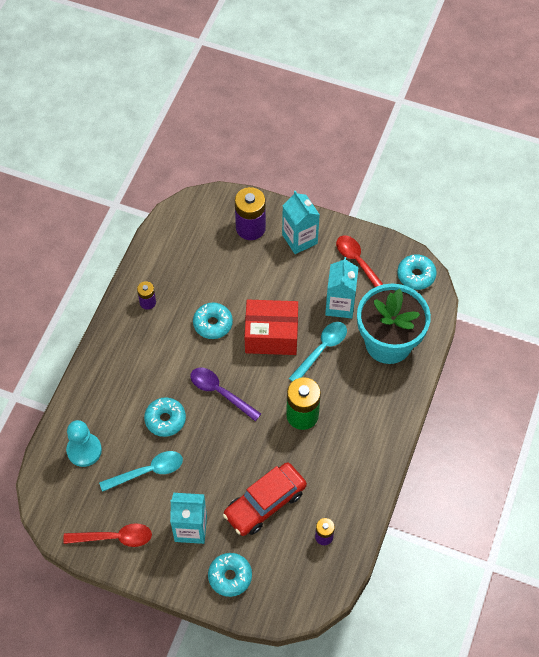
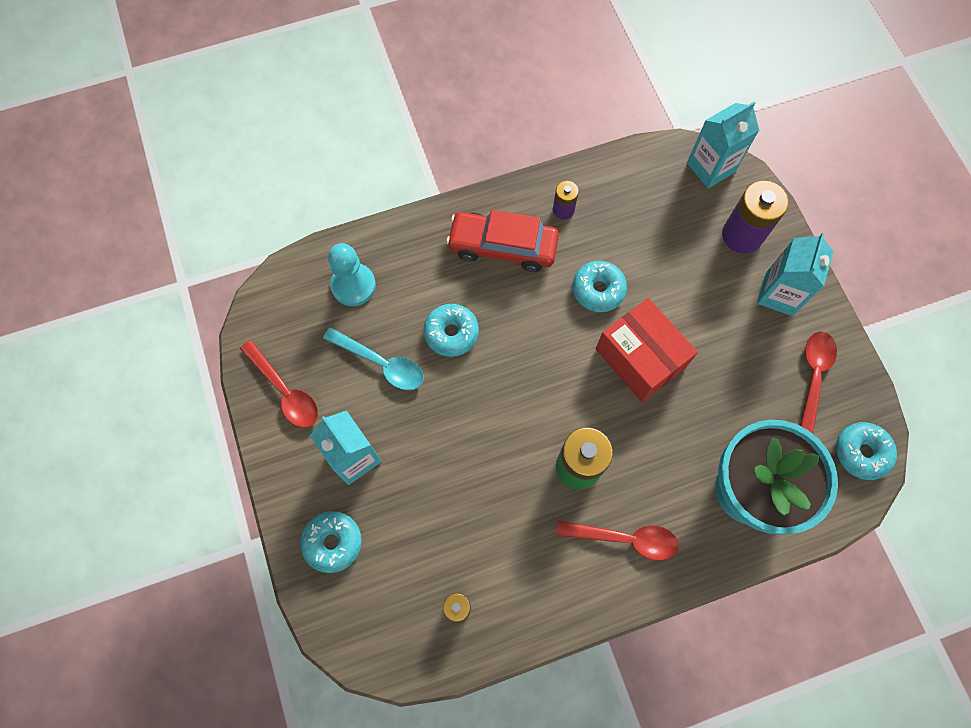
camera: 50 degrees right, 10 degrees up
purple spoon [190,368,261,421] -> none
red car [223,462,307,536] -> red car moved to [446,210,559,272]
turquoise spoon [289,322,347,381] -> none
turquoise carton [325,257,359,319] -> turquoise carton moved to [687,102,759,188]
none -> red spoon [556,520,679,561]

